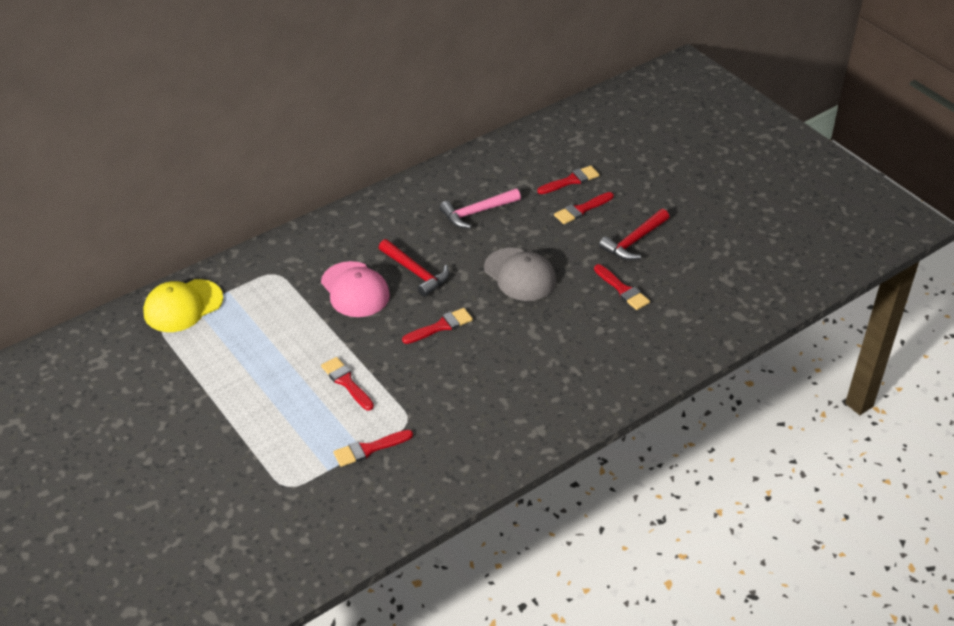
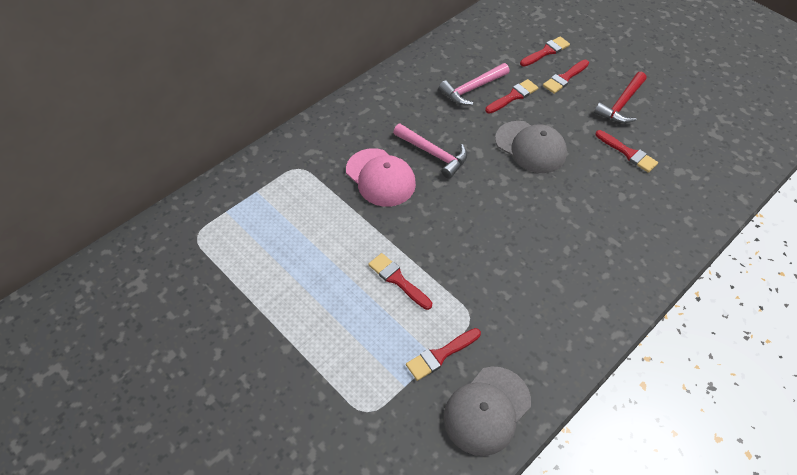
camera: 10 degrees left, 10 degrees up
yellow cap [143,279,223,332] -> none
red hammer [379,239,449,297] -> pink hammer [393,124,467,179]
red brush [402,308,473,344] -> red brush moved to [485,79,538,114]
none -> grey cap [443,367,531,456]

